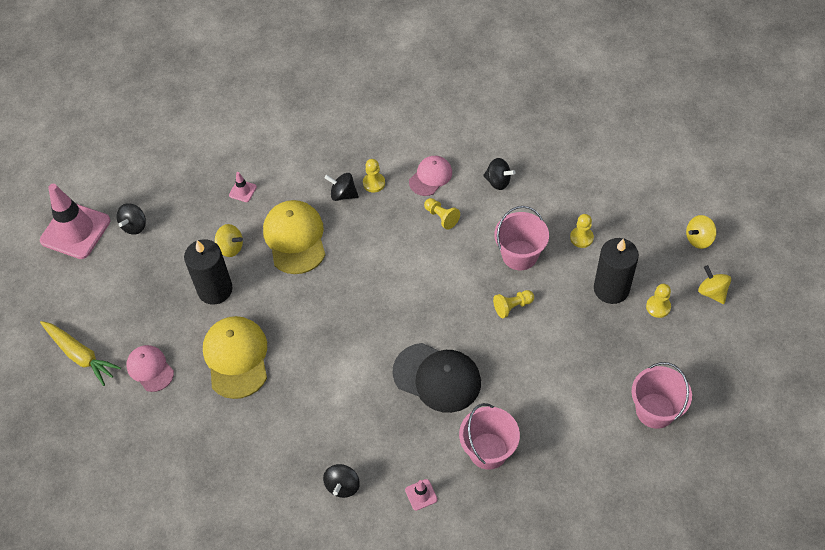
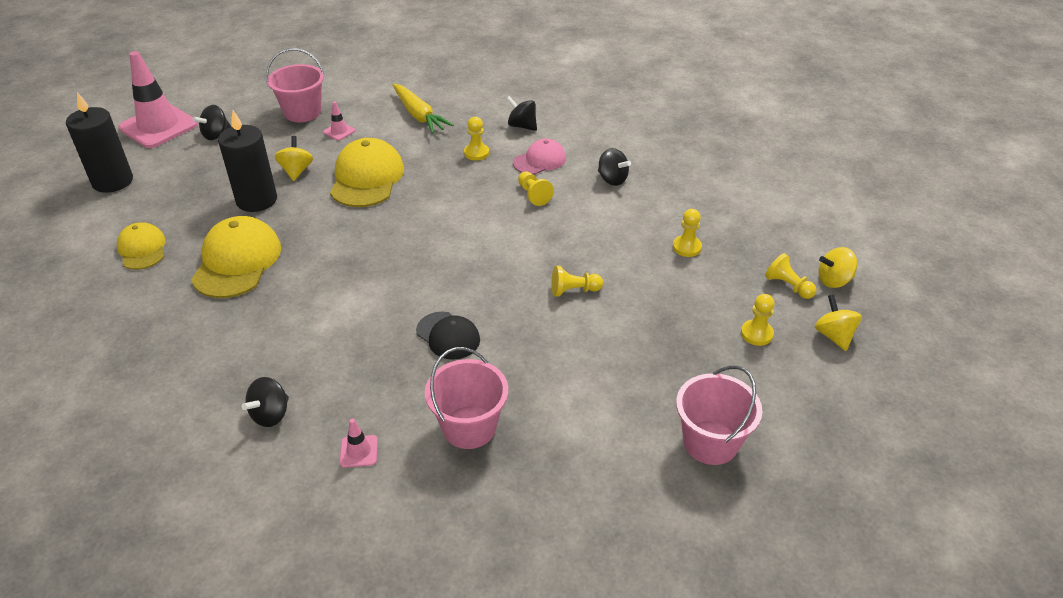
camera: 15 degrees right, 15 degrees down
yellow carrot [40,321,121,386] -> yellow carrot moved to [392,84,453,134]
pink cap [126,345,174,392] -> yellow cap [117,222,166,270]
yellow spinning top [215,224,243,257] -> yellow spinning top turned 135 degrees counterclockwise [275,136,313,181]
black spinning top [325,173,359,201] -> black spinning top moved to [506,96,537,131]
black cap [393,343,481,413] -> black cap [416,311,480,360], size x0.60
pink bucket [494,206,549,270] -> pink bucket moved to [266,48,325,122]
black candle [594,238,639,304] -> black candle moved to [66,92,133,193]
none -> yellow pawn [765,253,817,299]

